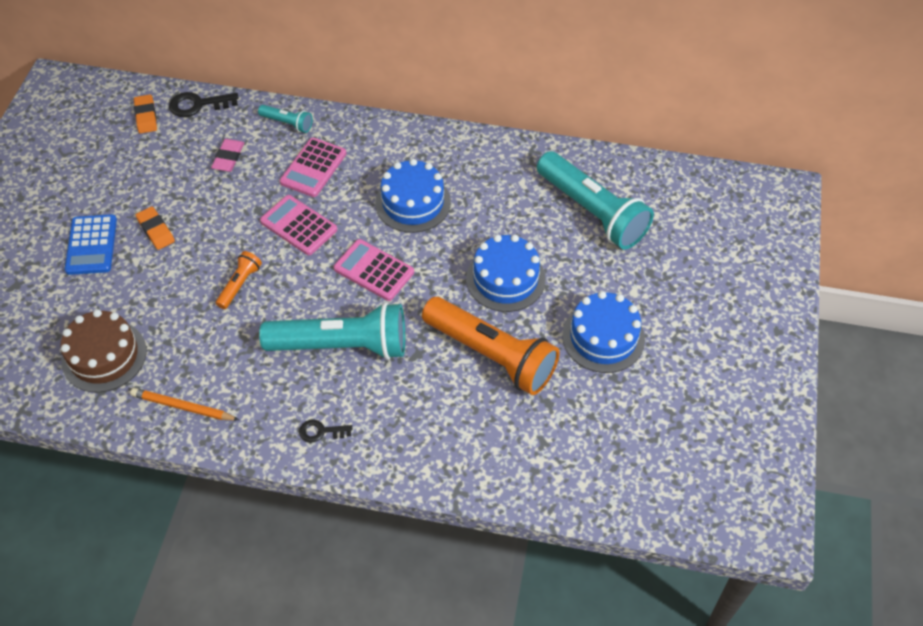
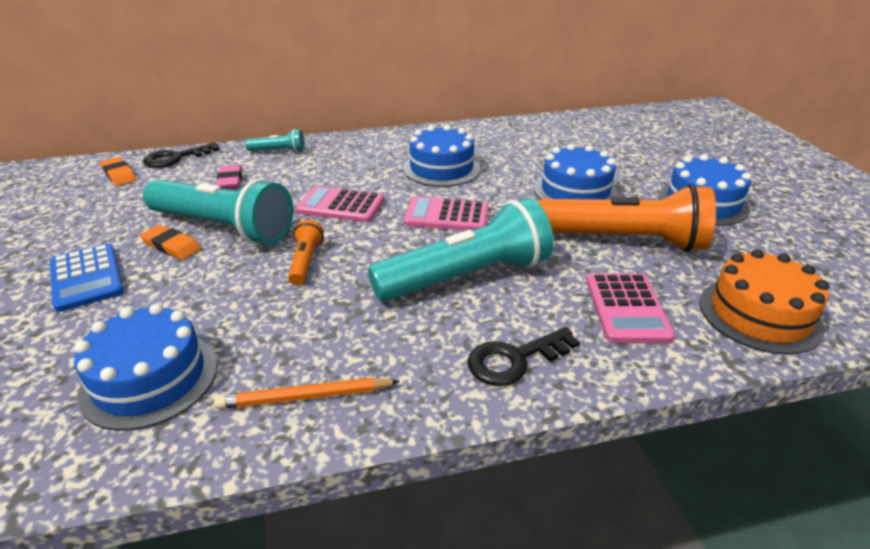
camera: 25 degrees left, 20 degrees down
brown cake [60,309,146,393] -> blue cake [74,304,217,431]
pink calculator [280,138,346,197] -> pink calculator moved to [586,273,675,343]
black key [299,419,352,443] -> black key [468,327,580,386], size x1.60
turquoise flashlight [537,151,654,250] -> turquoise flashlight moved to [143,178,293,245]
none -> orange cake [699,249,829,355]

